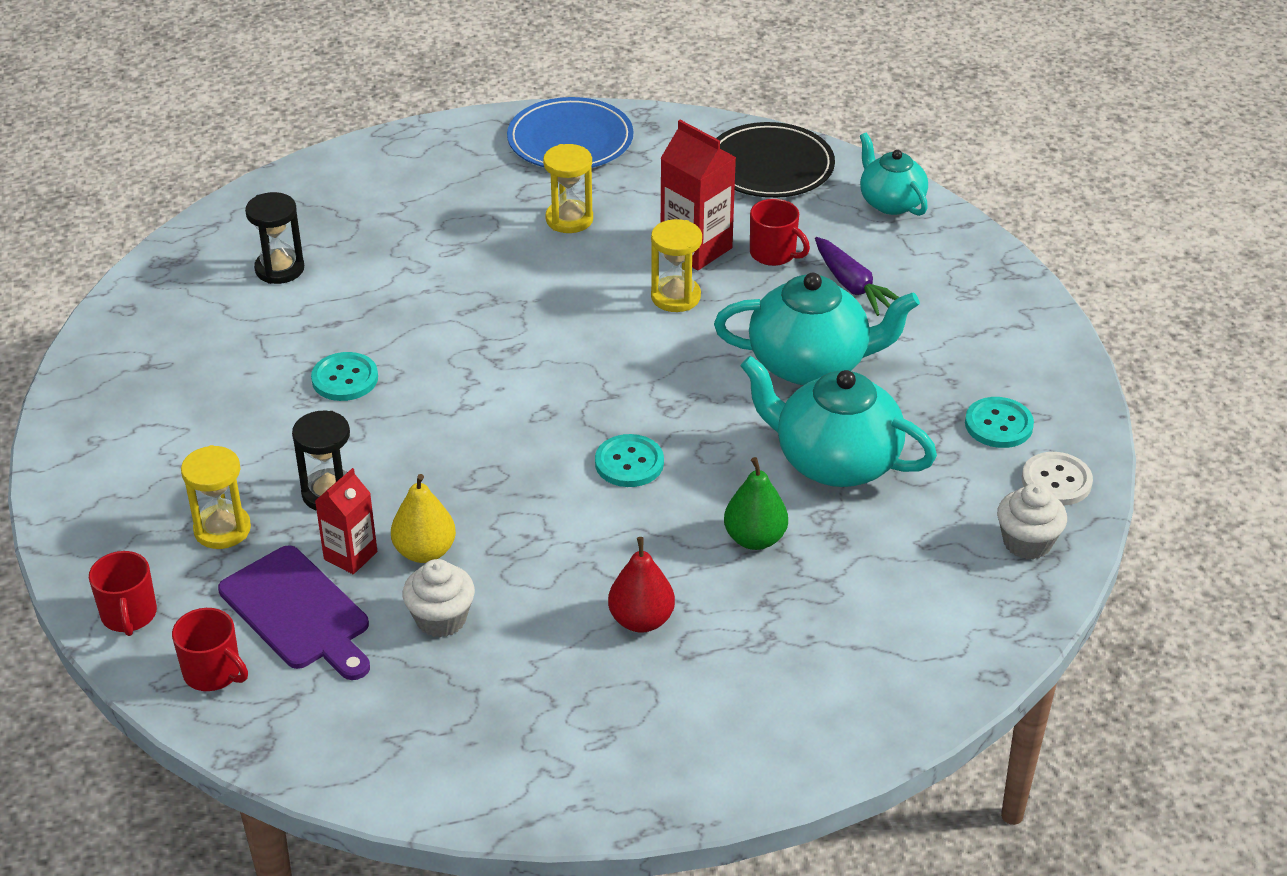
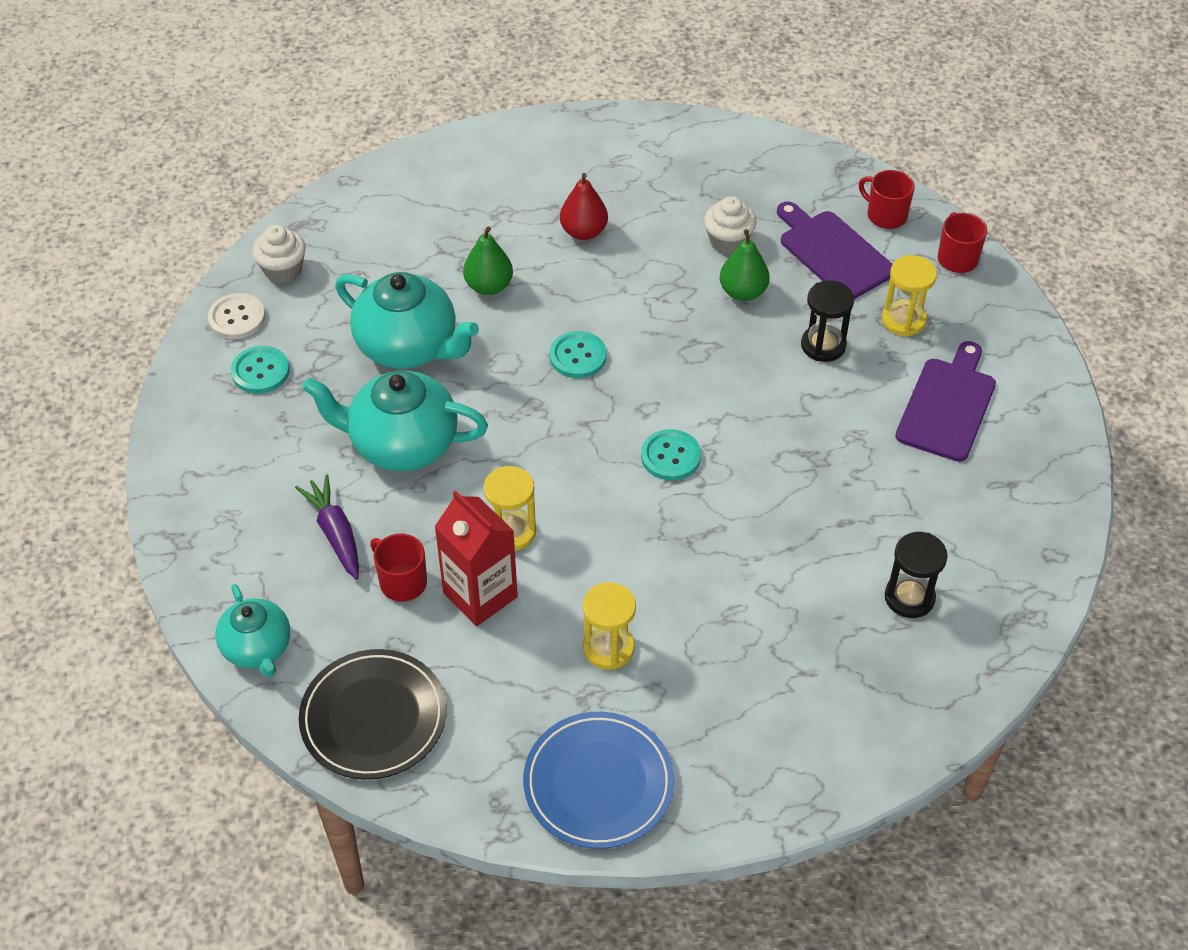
camera: 175 degrees left, 10 degrees up
turquoise button [311,352,378,401] -> turquoise button moved to [641,429,701,481]
red carton [315,468,377,574] -> none
yellow pear [391,474,456,563] -> green pear [720,229,770,301]
none -> purple cutting board [895,341,996,462]

